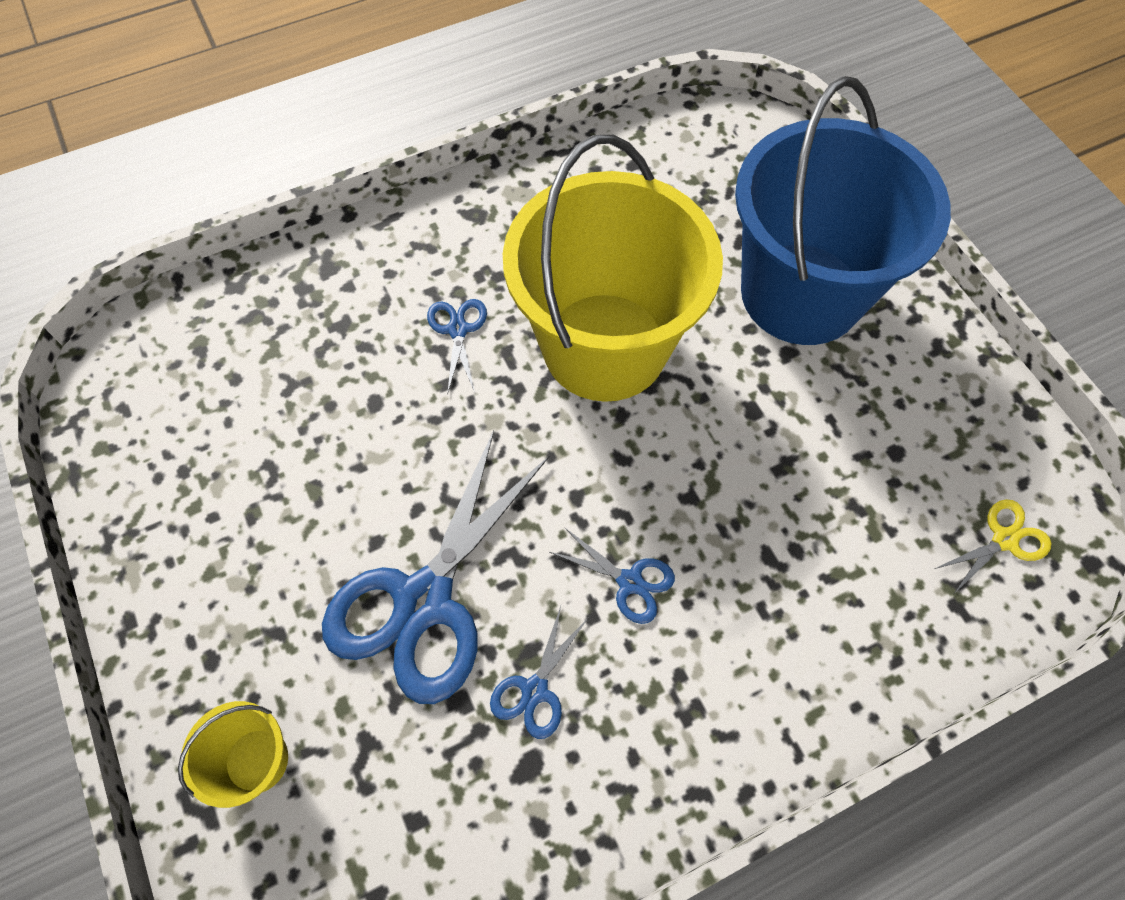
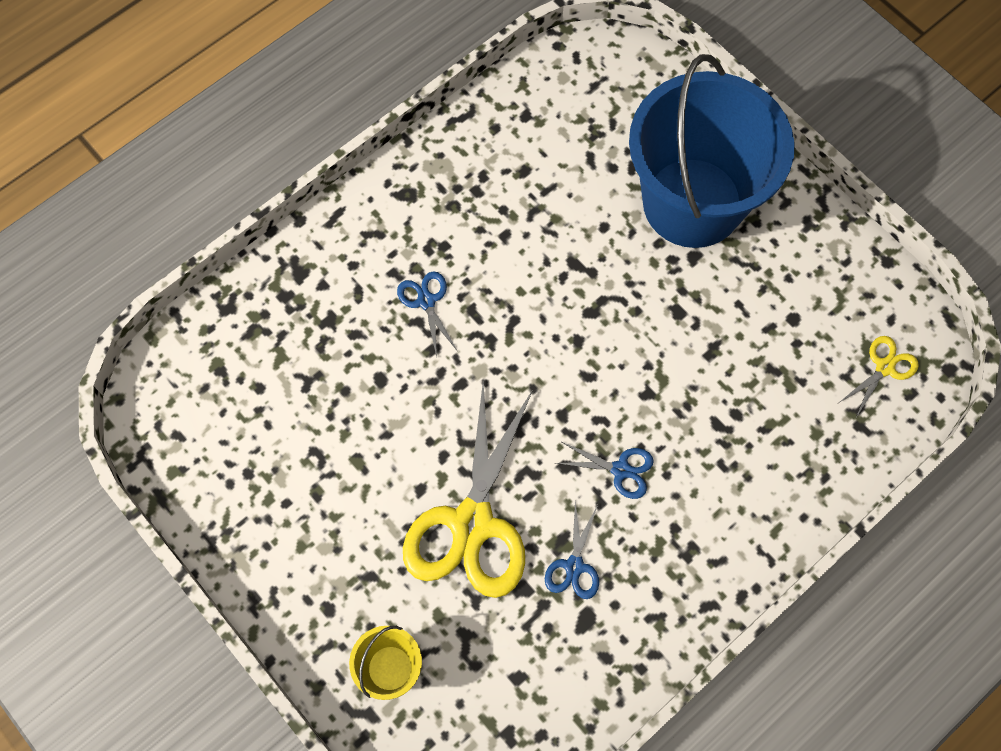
camera: 15 degrees left, 5 degrees up
blue scissors [322,431,549,704] -> yellow scissors [403,382,533,598]
yellow bucket [503,135,723,402] -> none

